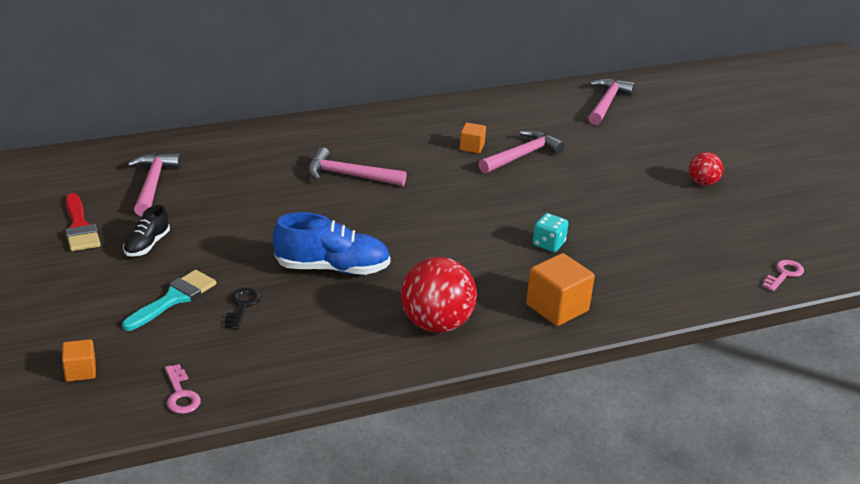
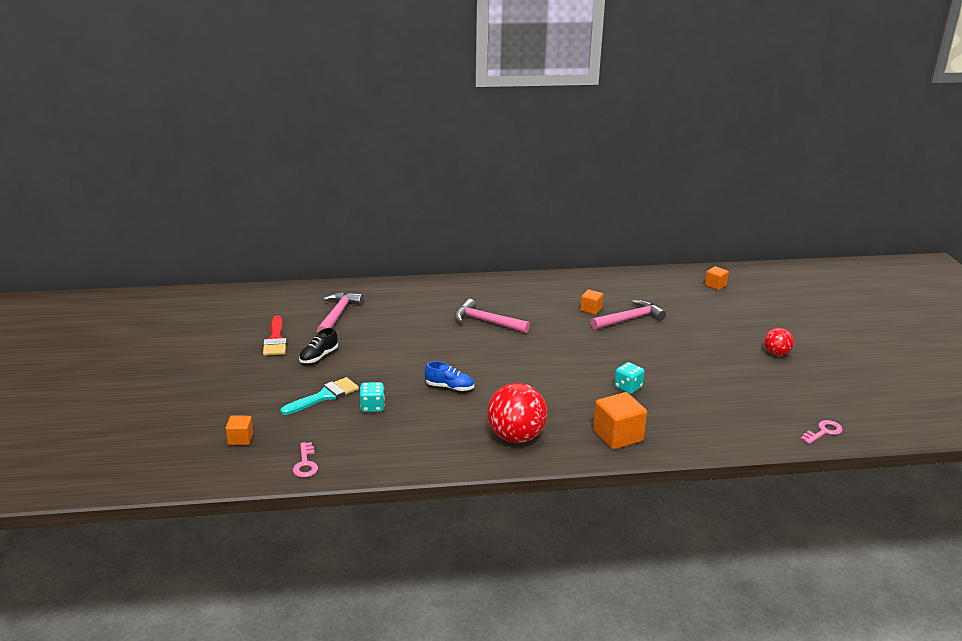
camera: 15 degrees right, 5 degrees down
black key [225,287,261,330] -> turquoise dice [360,382,385,412]
blue shoe [273,212,390,275] -> blue shoe [425,361,474,391], size x0.57
pink hammer [588,78,635,125] -> orange cube [705,266,729,290]

